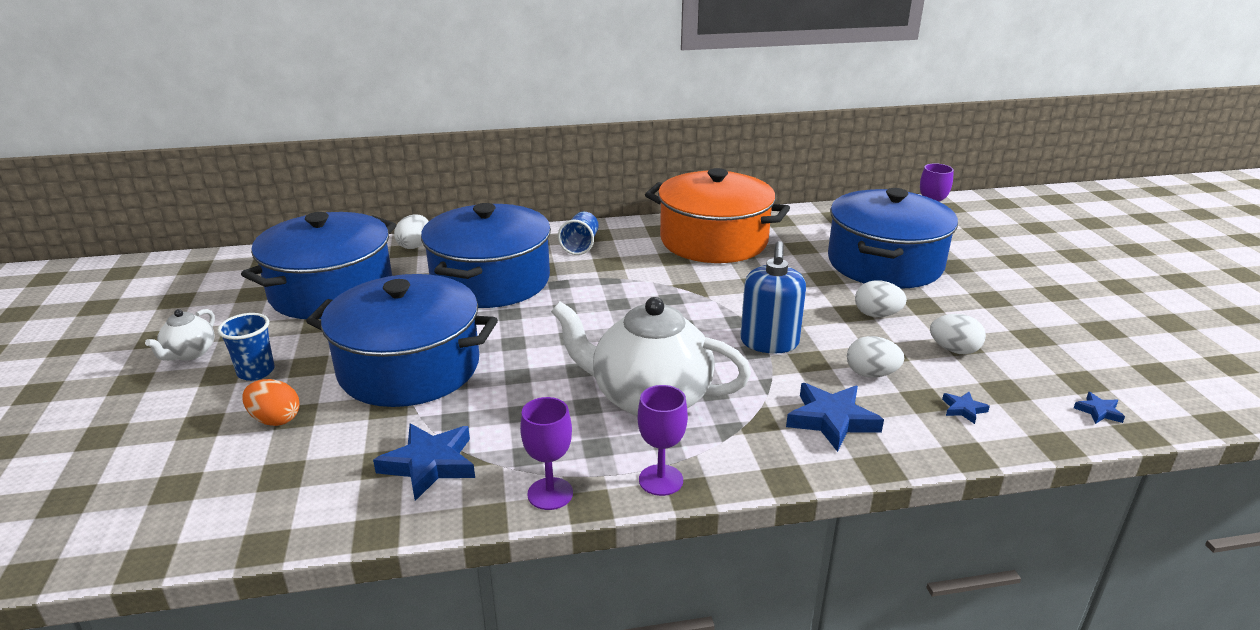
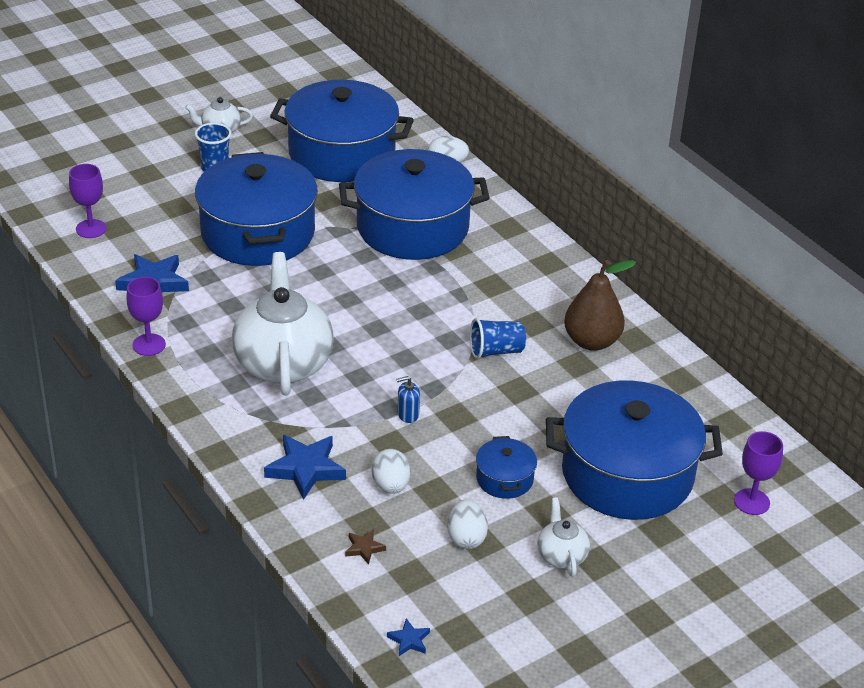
camera: 65 degrees right, 10 degrees up
orange egg [242,379,299,426] -> none
blue cup [558,212,599,255] -> blue cup moved to [470,318,526,359]
purple goblet [638,385,688,496] -> purple goblet moved to [69,164,107,238]
orange pot [645,168,790,263] -> brown pear [564,260,636,351]
blue soap dispenser [740,241,806,353] -> blue soap dispenser [396,376,420,423], size x0.47
white egg [855,280,907,317] -> blue pot [476,436,537,499]
blue star [942,392,990,424] -> brown star [345,529,386,565]
none -> white teapot [537,497,590,577]

